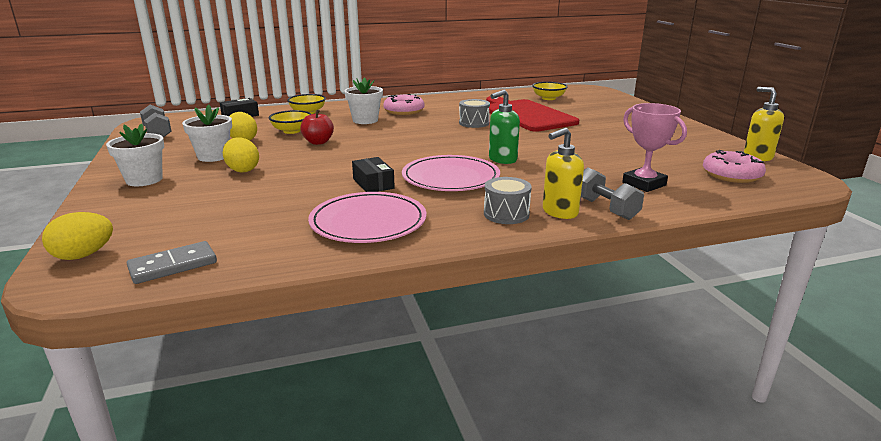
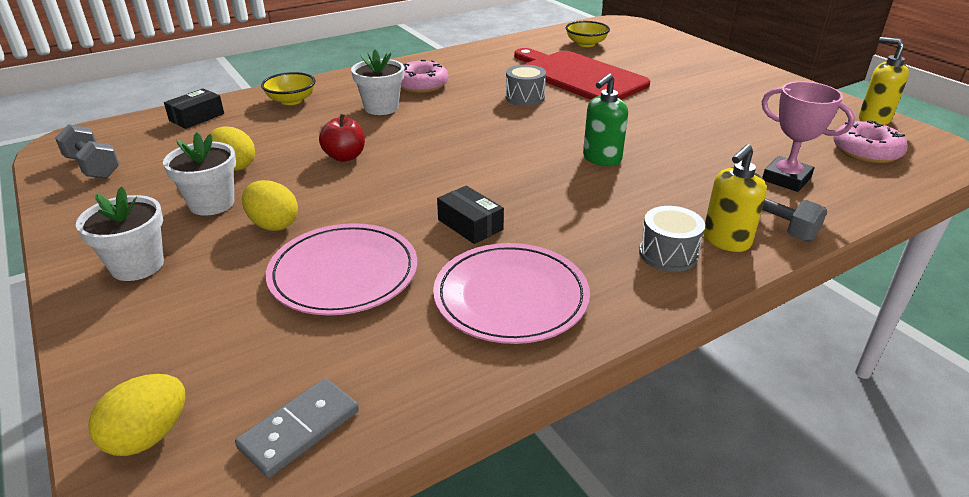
camera: 15 degrees left, 10 degrees up
yellow bowl [269,110,311,134] -> none
pink plate [402,155,500,191] -> pink plate moved to [266,223,417,316]

